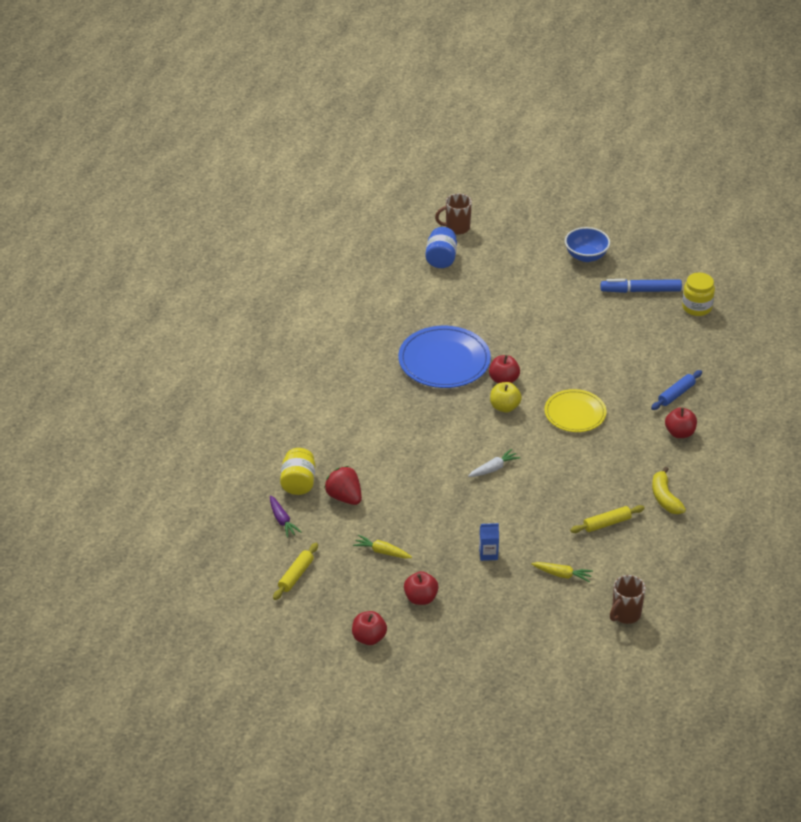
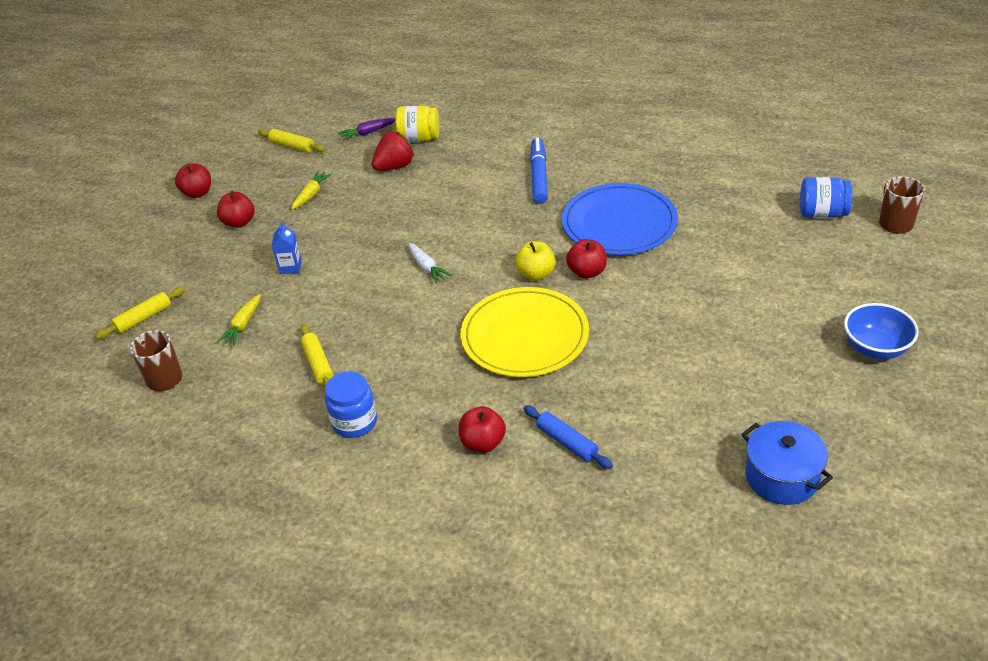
camera: 95 degrees right, 0 degrees up
yellow plate [544,389,607,432] -> yellow plate [461,287,589,377], size x1.53
blue marker [600,279,682,293] -> blue marker moved to [530,137,548,204]
yellow banana [652,467,686,514] -> blue jar [325,371,377,438]
yellow jar [682,273,715,316] -> blue pot [742,421,833,505]
none -> yellow rolling pin [95,287,186,339]

